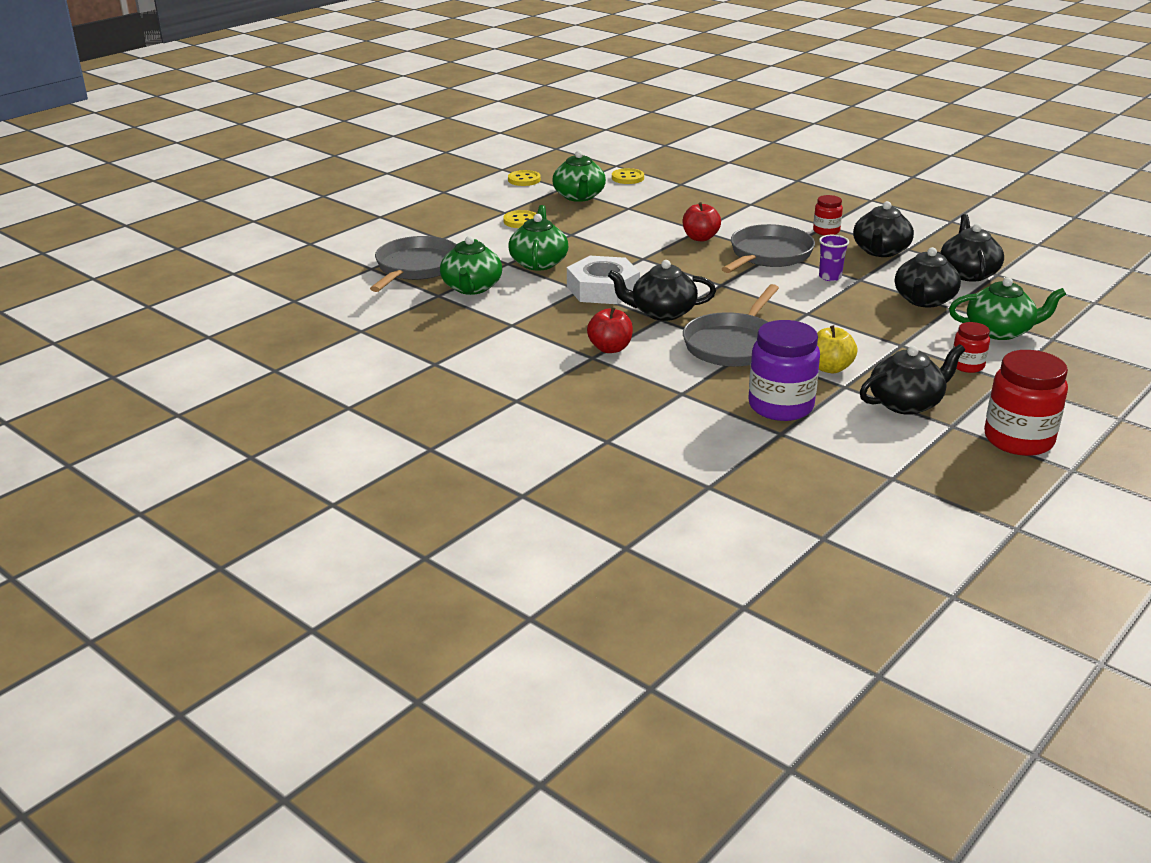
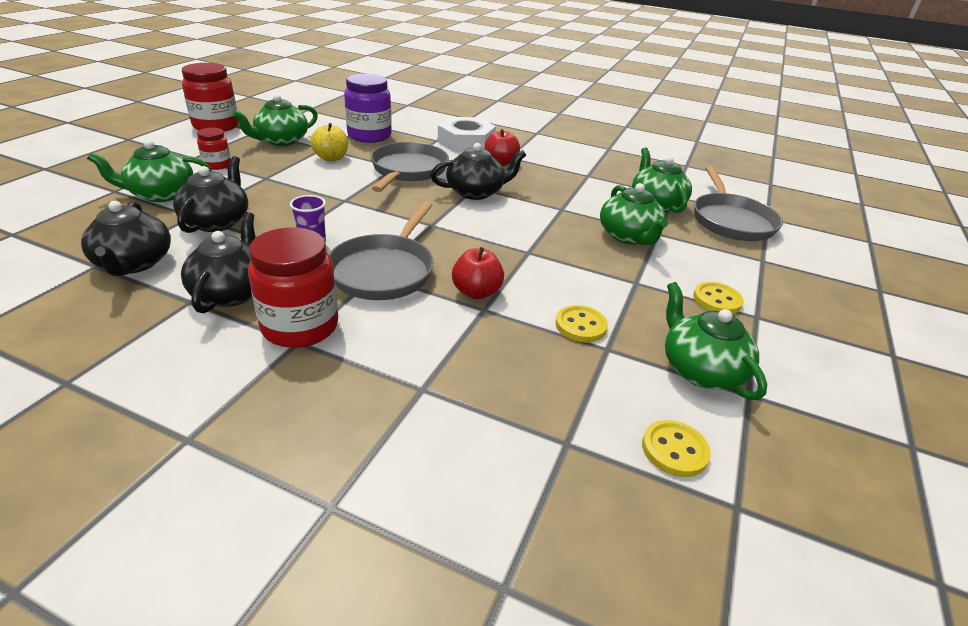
camera: 160 degrees right, 5 degrees up
yellow button [508,170,541,186] -> yellow button moved to [555,305,608,342]
white nut [567,256,640,304] -> white nut moved to [438,117,496,152]
red jar [813,195,843,236] -> red jar [248,227,338,348], size x1.87
black teapot [860,344,965,415] -> green teapot [232,94,318,146]

